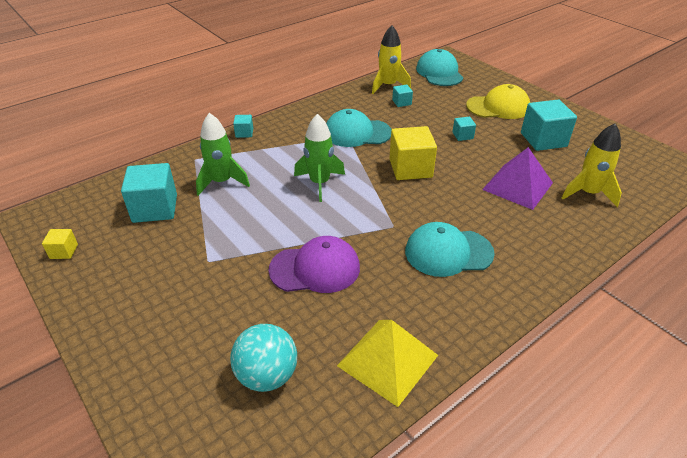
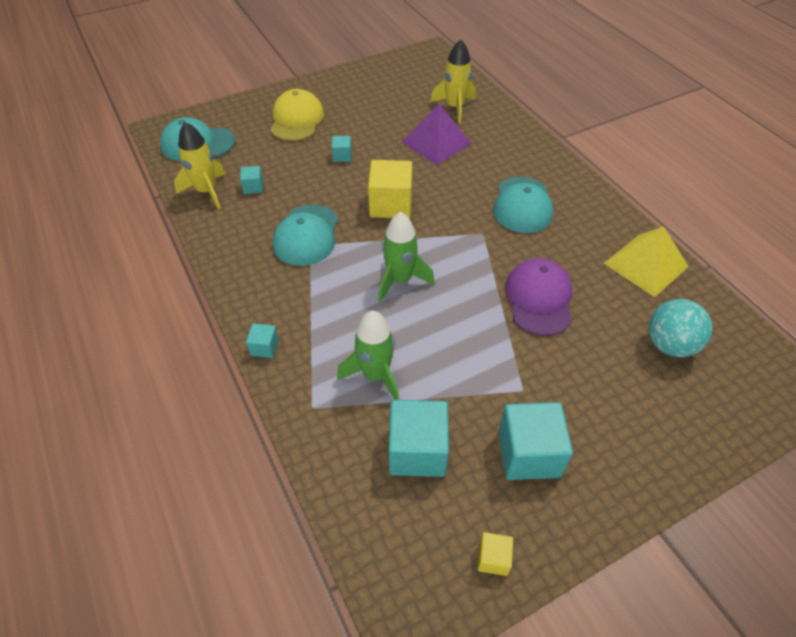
camera: 80 degrees left, 10 degrees up
turquoise cube [521,100,577,151] -> turquoise cube moved to [498,402,573,480]

